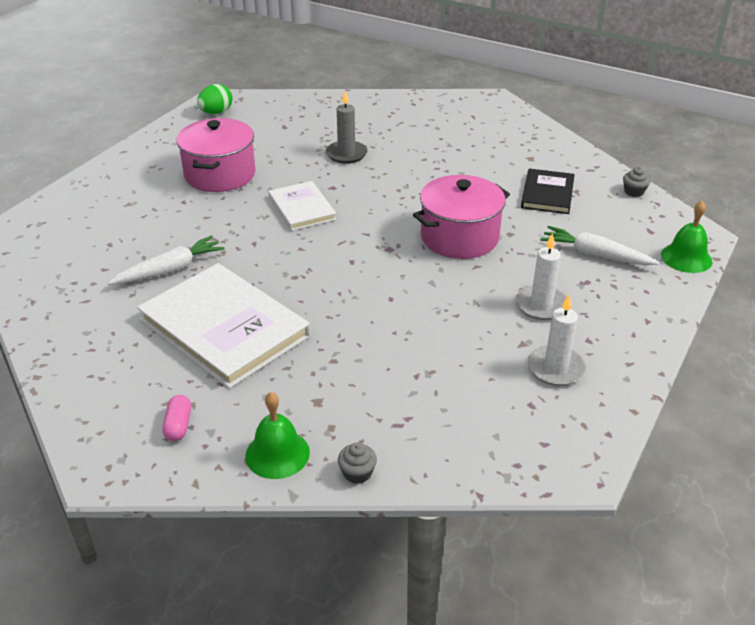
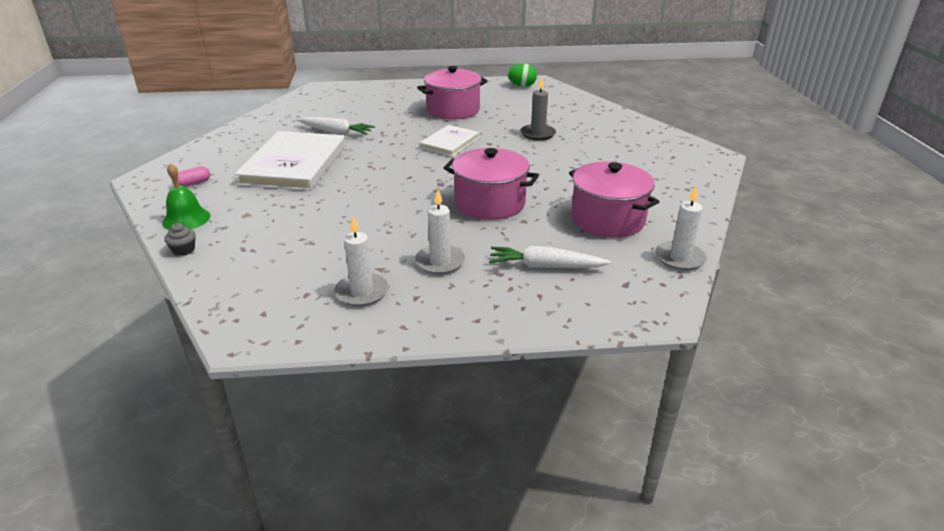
camera: 55 degrees right, 5 degrees down
black book [521,169,575,214] -> pink pot [569,162,659,237]
white carrot [540,226,659,265] -> white carrot turned 75 degrees counterclockwise [489,246,611,268]
grey cupcake [623,167,650,197] -> white candle [655,186,707,271]
green bell [661,201,712,273] -> none

